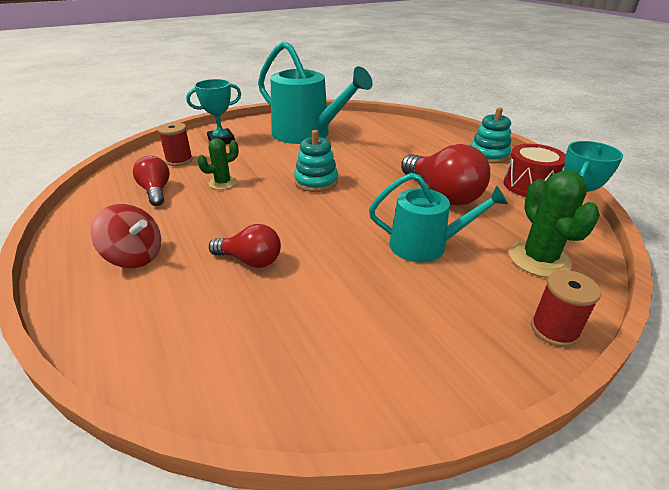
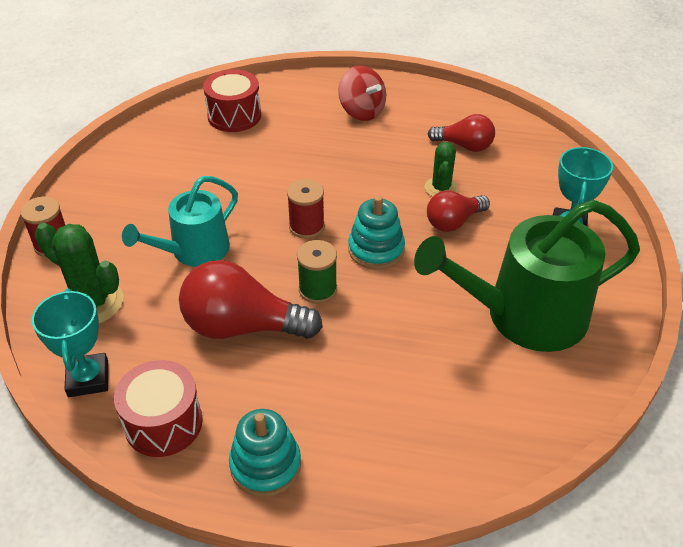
camera: 130 degrees right, 10 degrees up
red spinning top [91,204,161,268] -> red spinning top turned 105 degrees counterclockwise [338,66,386,121]
red spool [157,122,193,166] -> red spool moved to [287,179,325,239]
red light bulb [209,224,281,268] -> red light bulb moved to [427,190,490,232]
turquoise watering can [258,41,373,144] -> green watering can [414,200,640,352]
none -> red drum [203,69,261,132]
none -> green spool [297,240,337,304]

